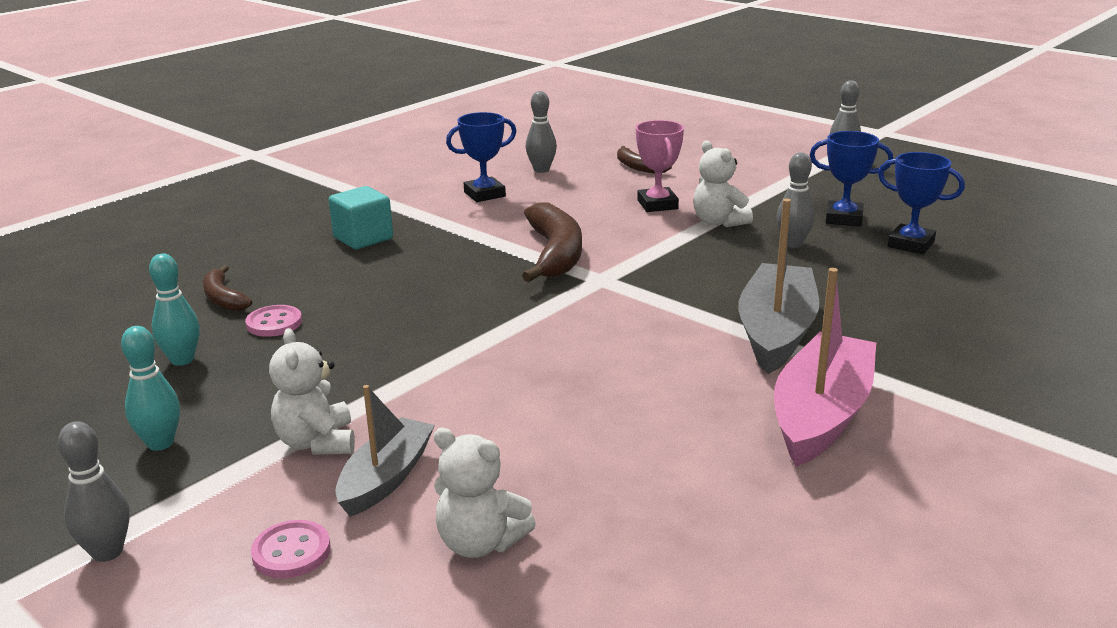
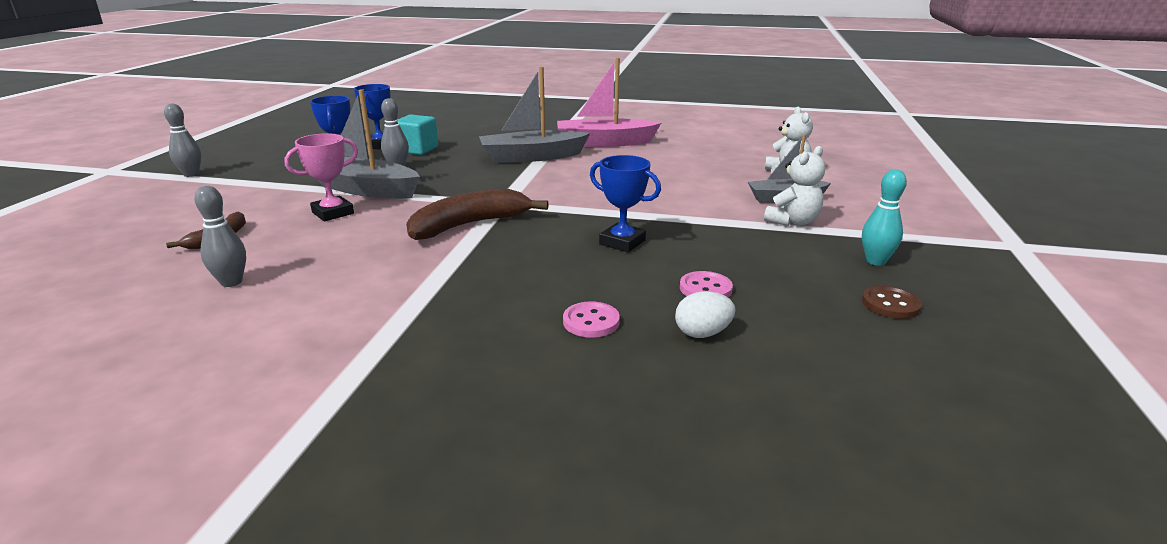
camera: 120 degrees left, 0 degrees up
grey bowling pin [58,421,130,562] -> none
turquoise bowling pin [149,254,200,366] -> none
brown banana [203,265,252,311] -> white egg [675,291,735,338]
pink button [251,520,331,578] -> pink button moved to [563,301,620,338]
turquoise cube [329,186,393,249] -> turquoise cube moved to [397,114,438,155]
blue trophy [446,112,517,202] -> blue trophy moved to [590,155,661,252]
white teddy bear [693,140,753,227] -> grey boat [318,89,420,199]
none -> brown button [862,286,922,319]

